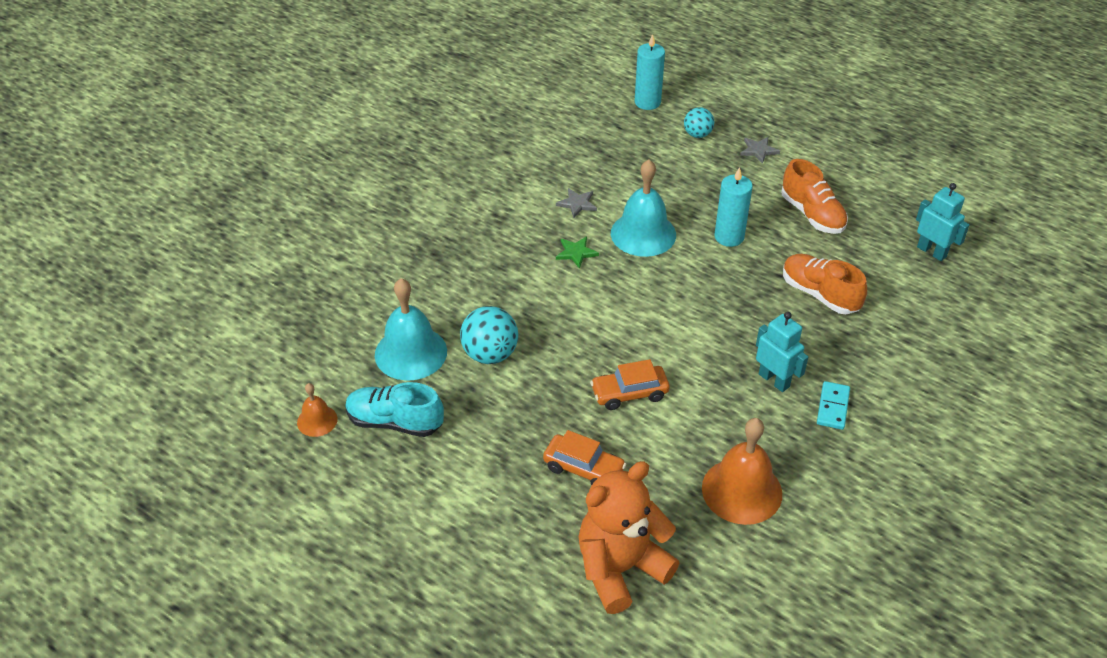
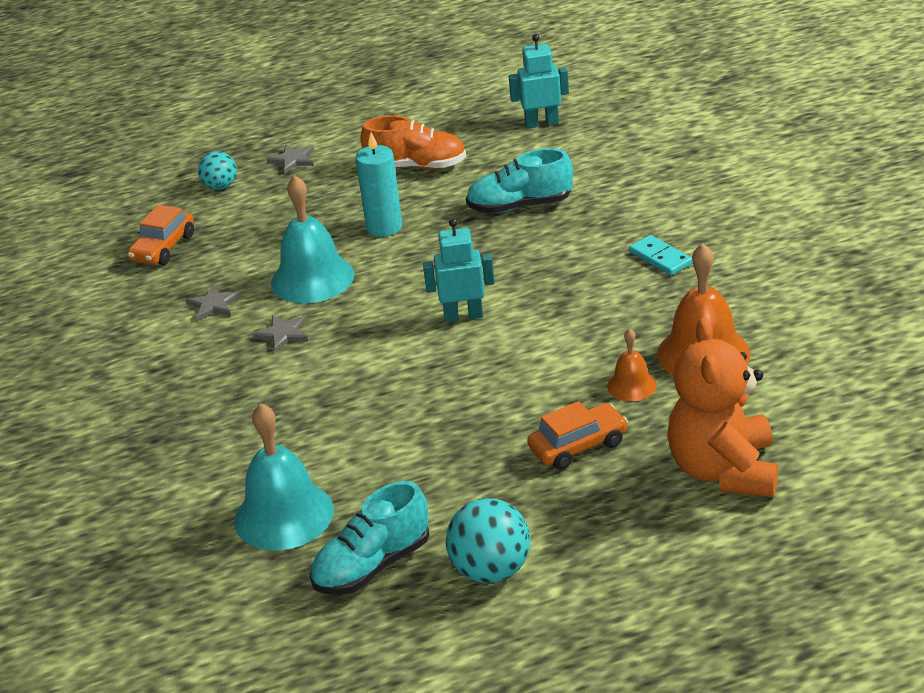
camera: 50 degrees left, 10 degrees down
orange bell [297,383,338,437] -> orange bell moved to [607,328,657,401]
turquoise ball [460,306,518,364] -> turquoise ball moved to [446,498,530,583]
green star [556,236,599,269] -> grey star [253,315,308,352]
orange car [590,359,670,410] -> orange car moved to [128,204,194,265]
turquoise candle [635,34,665,110] -> none
turquoise robot [756,312,808,392] -> turquoise robot moved to [423,218,495,322]
orange shoe [783,254,867,314] -> turquoise shoe [466,148,573,214]

